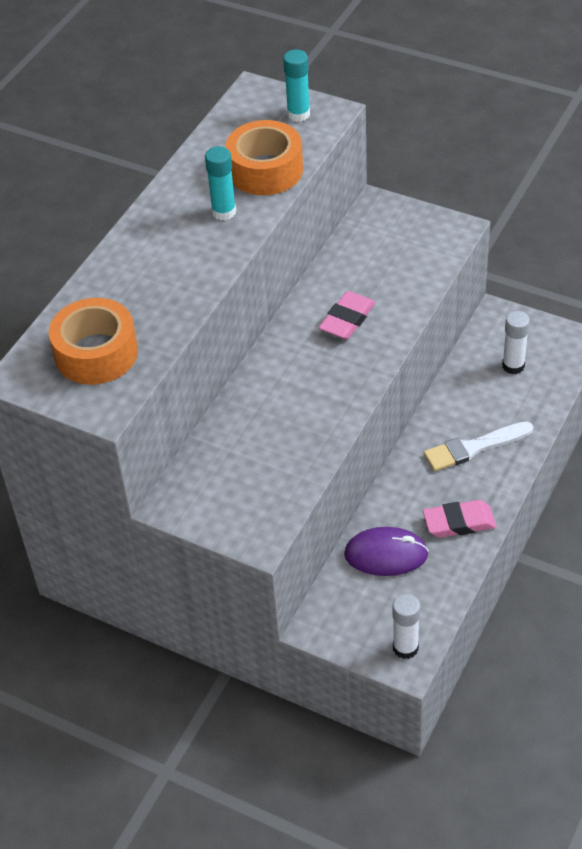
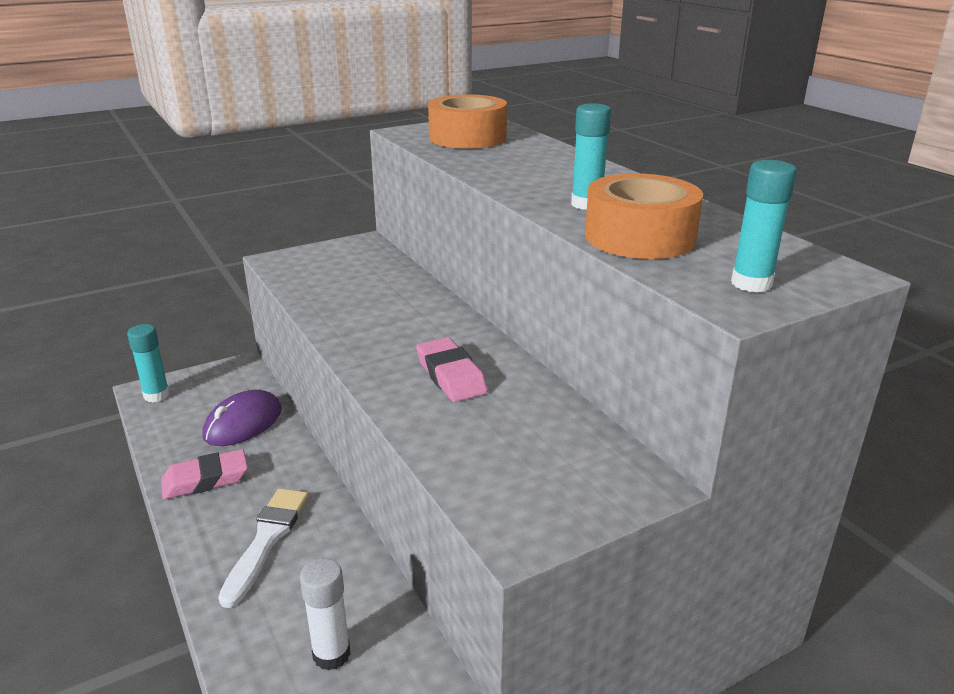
camera: 120 degrees right, 20 degrees down
white glue stick [392,594,420,659] -> turquoise glue stick [127,324,170,403]
pink eraser [423,500,497,538] -> pink eraser turned 45 degrees clockwise [161,449,248,499]

